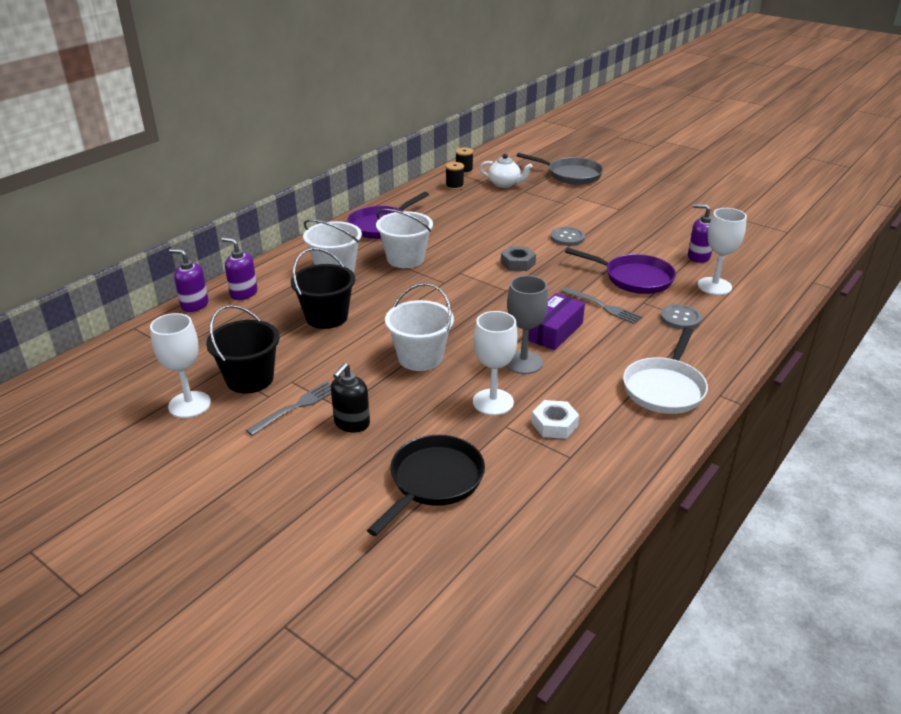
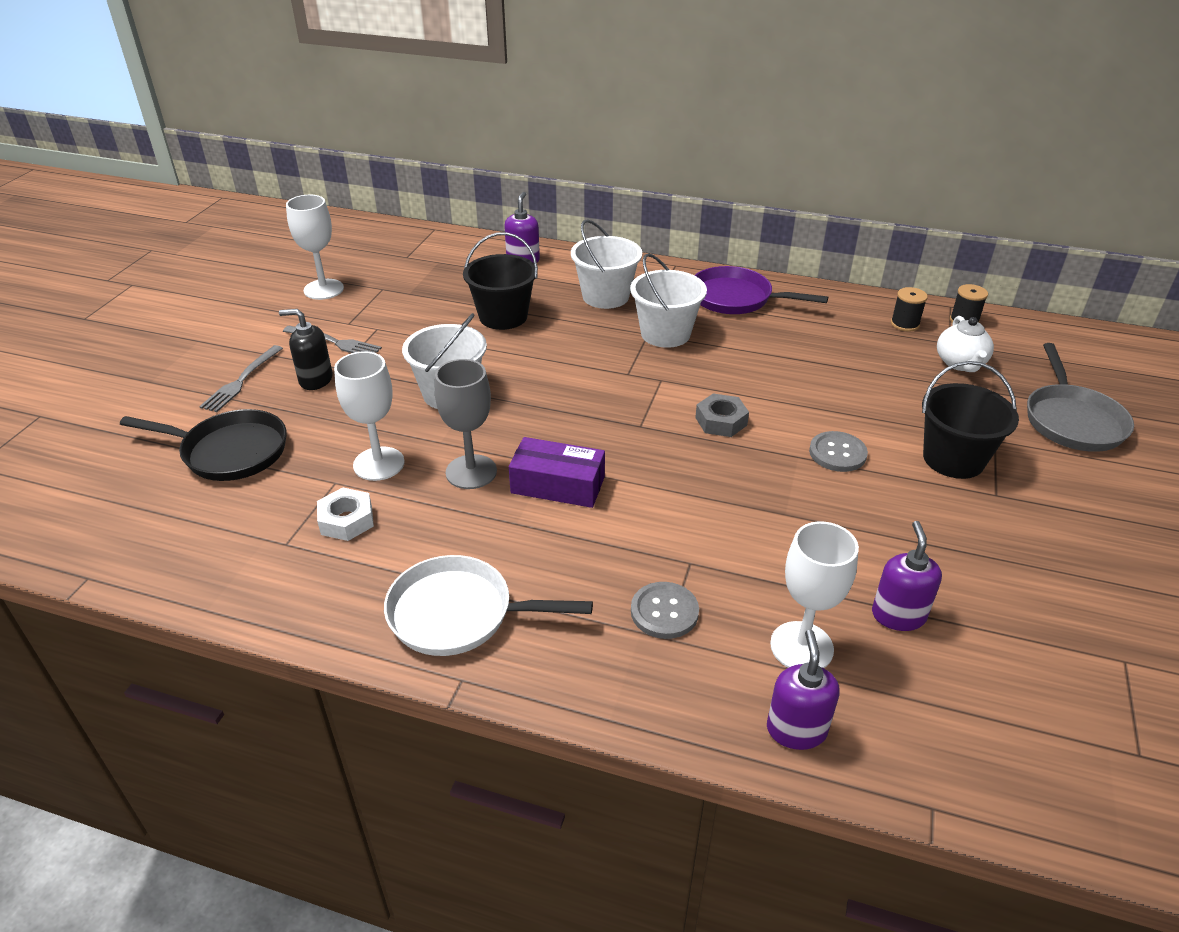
camera: 70 degrees right, 5 degrees up
purple soap dispenser [169,249,209,312] -> purple soap dispenser moved to [767,630,840,750]
black bucket [206,305,280,393] -> black bucket moved to [922,361,1019,479]
grey fork [561,287,642,324] -> grey fork moved to [199,345,283,412]
purple pan [565,248,676,294] -> none

